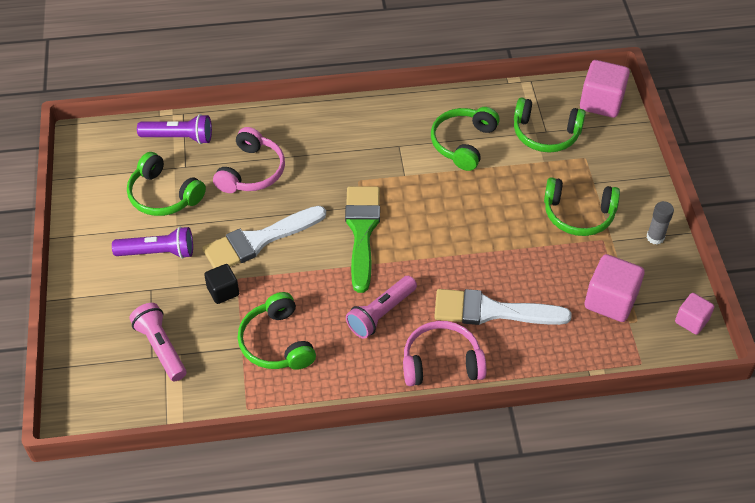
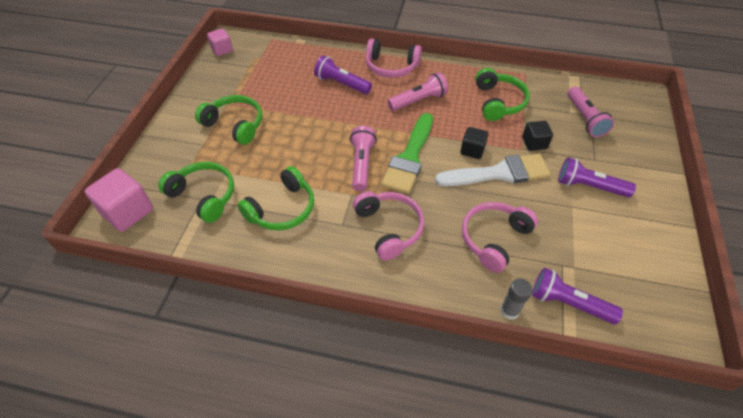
camera: 160 degrees left, 0 degrees up
green headphones [127,152,206,216] -> none
white brush [434,289,572,325] -> purple flashlight [314,55,372,94]
pink cube [585,254,645,322] -> none
grey glue stick [647,201,674,245] -> grey glue stick moved to [500,278,532,320]
none -> pink flashlight [350,126,377,191]
none -> pink headphones [353,191,424,261]
none -> black cube [460,127,489,159]

